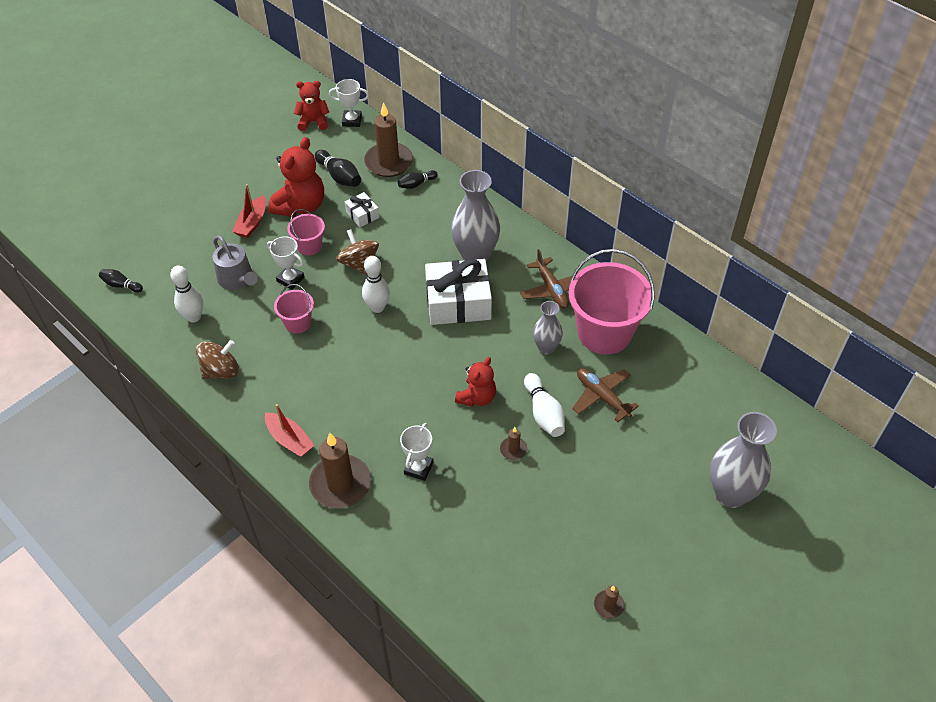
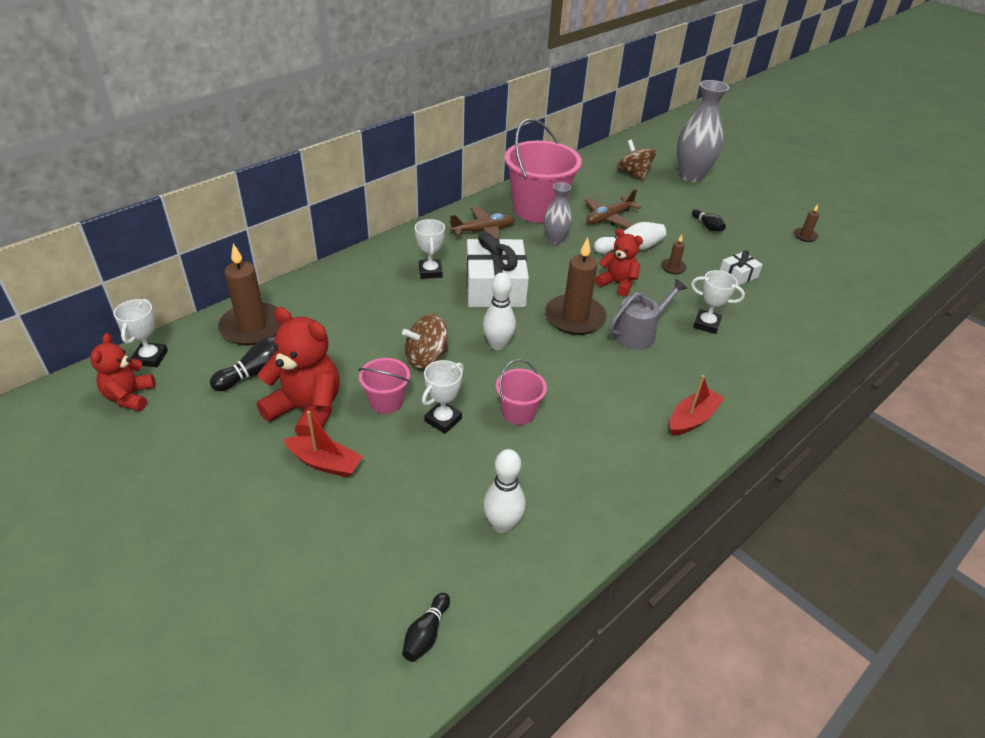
camera: 90 degrees left, 10 degrees down
brown spinning top [196,340,239,379] -> brown spinning top moved to [617,139,656,181]
grey watering can [213,235,258,290] -> grey watering can moved to [609,279,687,350]
brown candle [309,433,371,509] -> brown candle moved to [545,237,607,335]
white gift [345,192,379,227] -> white gift moved to [720,250,763,286]
black bowling pin [398,170,438,189] -> black bowling pin moved to [692,208,726,232]
grey vase [451,170,500,262] -> white trophy [415,219,445,279]

